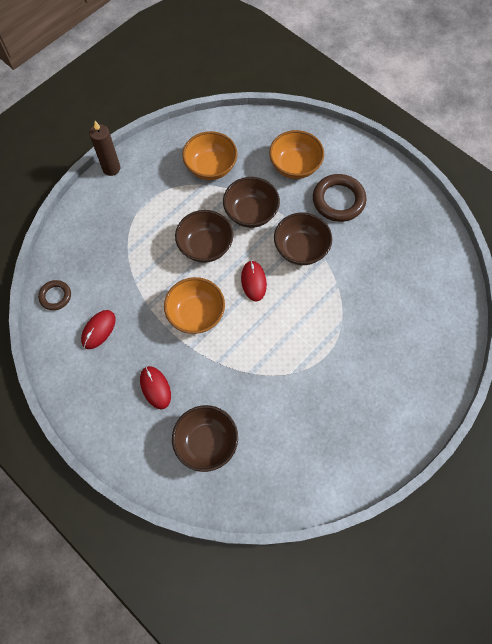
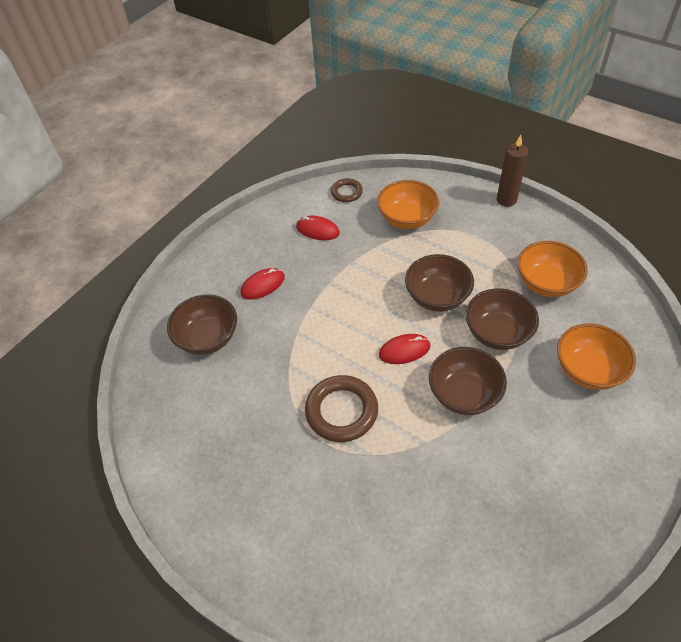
camera: 85 degrees right, 15 degrees down
orange bowl [164,277,225,334] -> orange bowl moved to [377,180,439,229]
brown ring [313,174,366,222] -> brown ring moved to [305,375,378,442]

